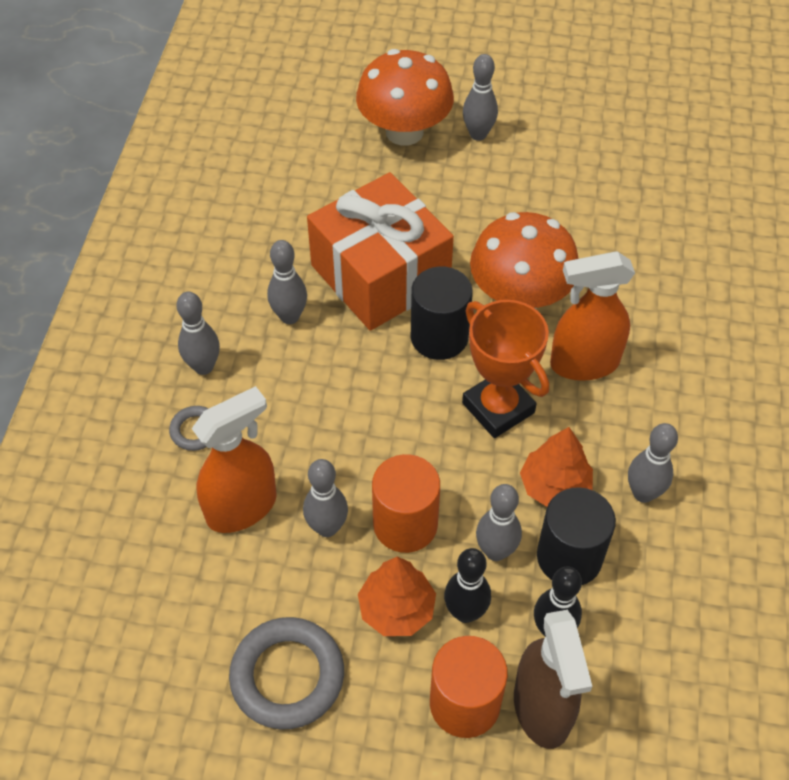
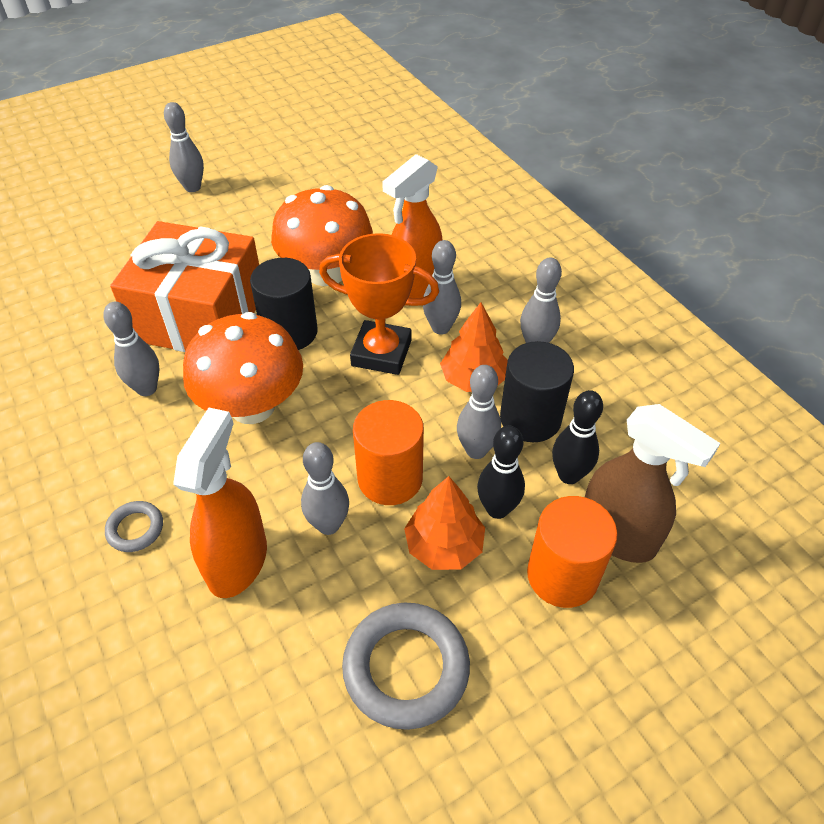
camera: 40 degrees left, 5 degrees down
grey bowling pin [177,292,220,375] -> grey bowling pin moved to [423,240,461,335]
orange mushroom [356,49,454,146] -> orange mushroom moved to [183,312,303,424]

